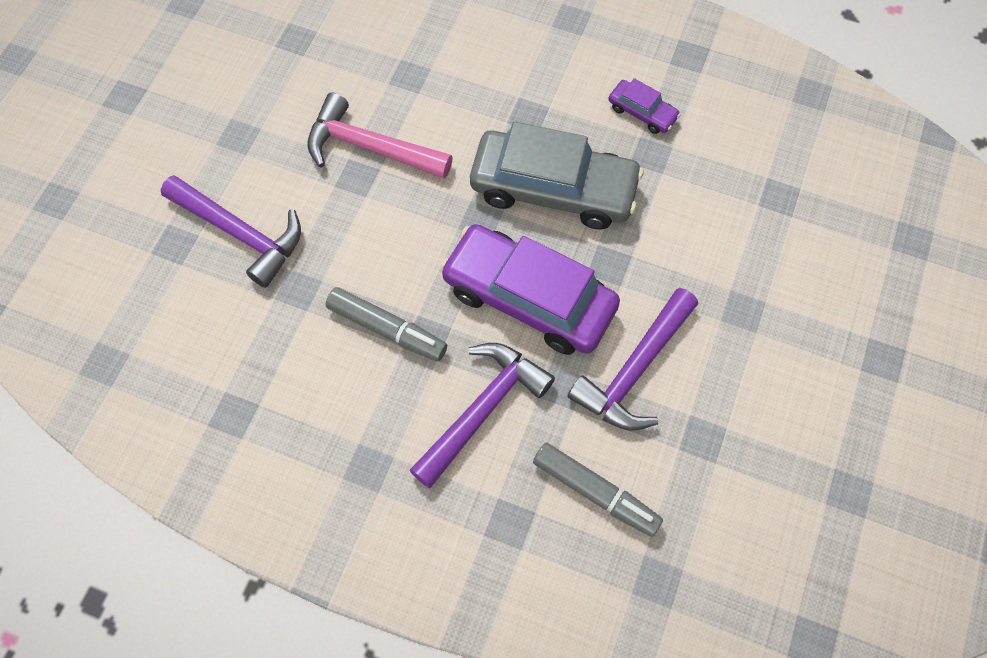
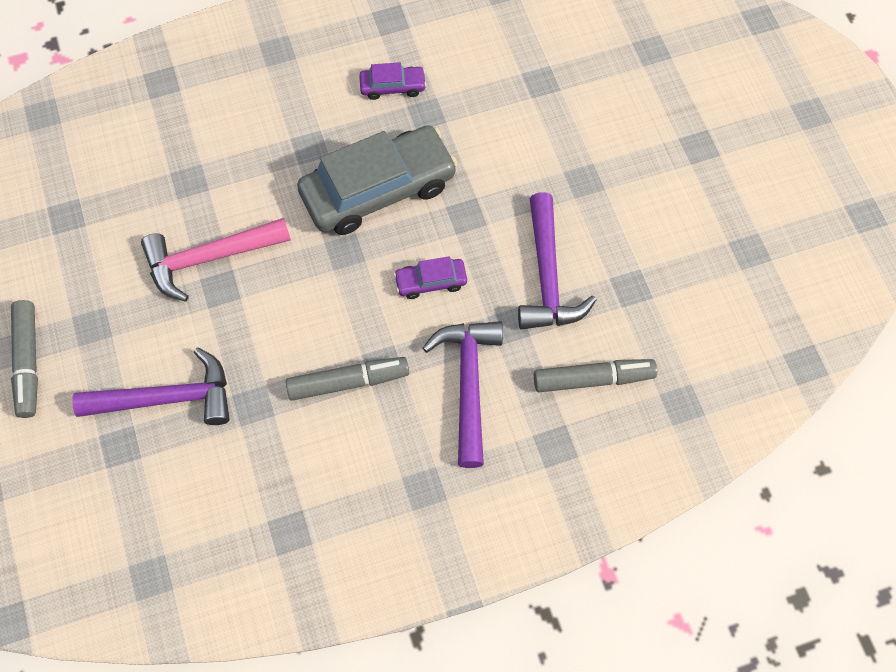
camera: 40 degrees left, 0 degrees up
purple car [440,224,620,355] -> purple car [394,256,467,299], size x0.45
none -> grey marker [11,300,38,418]

